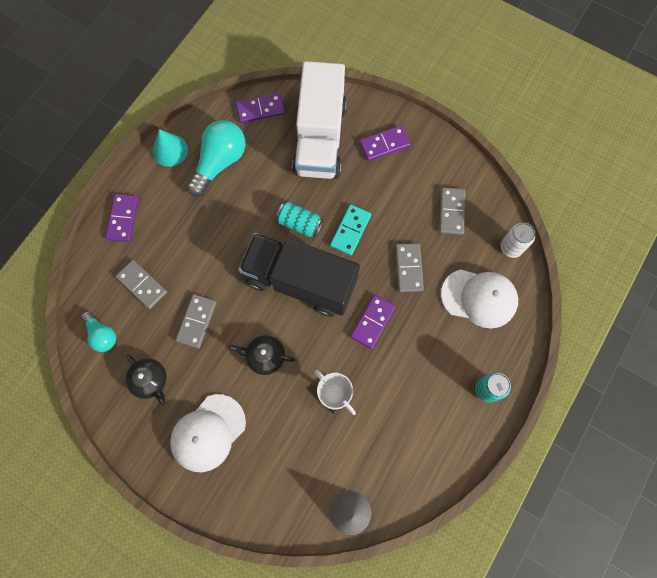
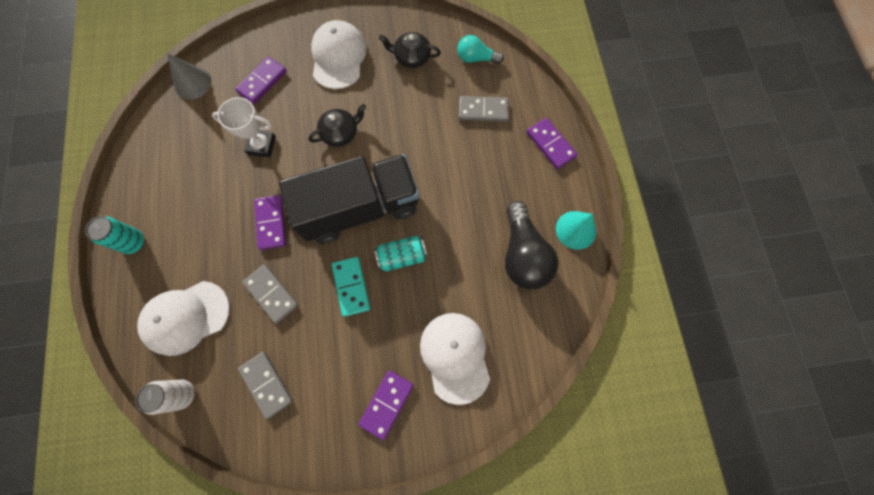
camera: 140 degrees right, 0 degrees up
grey domino [176,294,216,349] -> none
turquoise light bulb [187,120,245,197] -> black light bulb [505,201,558,289]
purple domino [236,93,285,123] -> purple domino moved to [235,56,287,104]
white truck [292,61,347,179] -> white cap [420,313,490,405]

